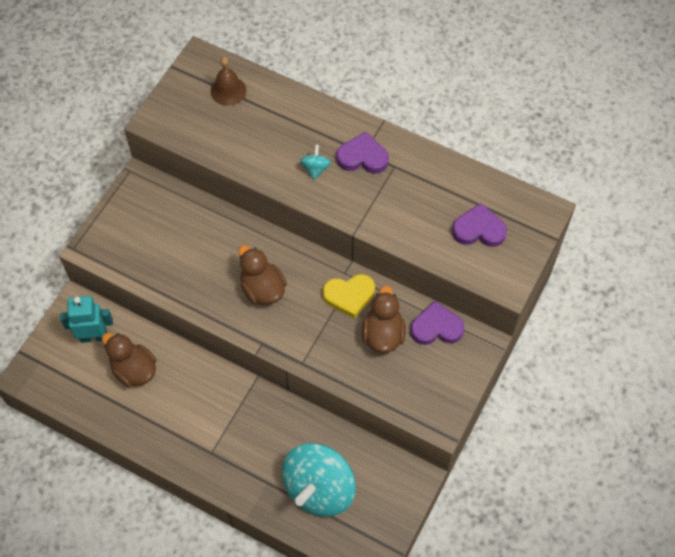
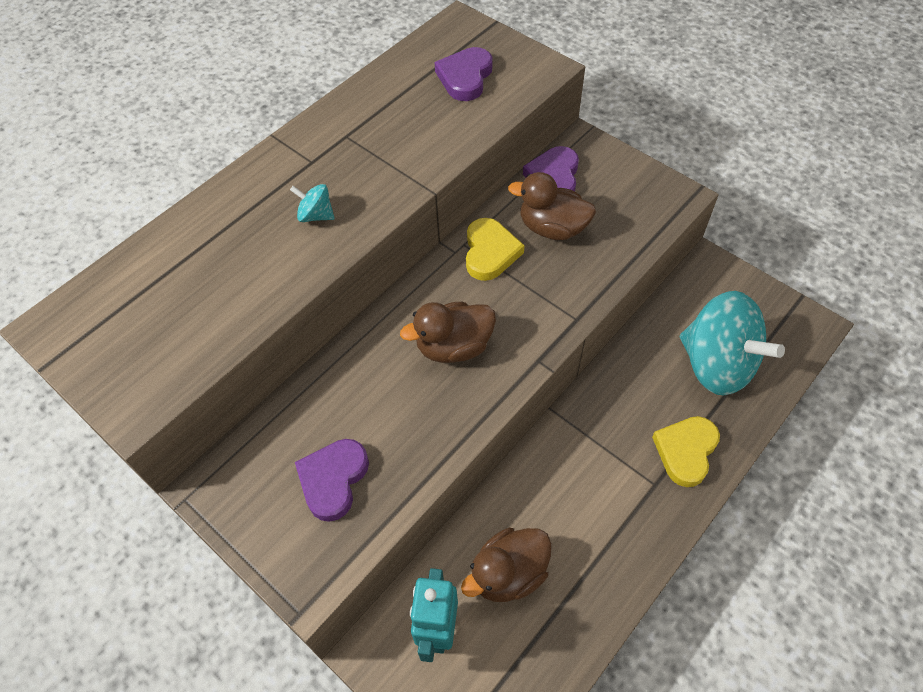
camera: 75 degrees left, 5 degrees down
brown bell [211,57,246,106] -> none
purple heart [336,132,389,174] -> purple heart moved to [295,439,369,522]
none -> yellow heart [652,416,720,487]

